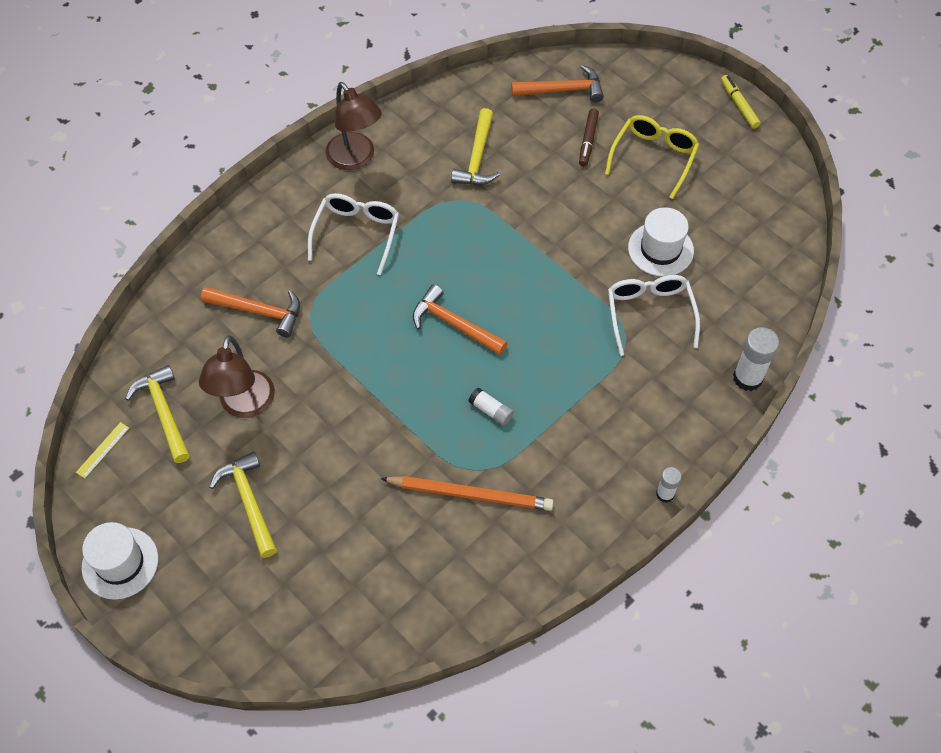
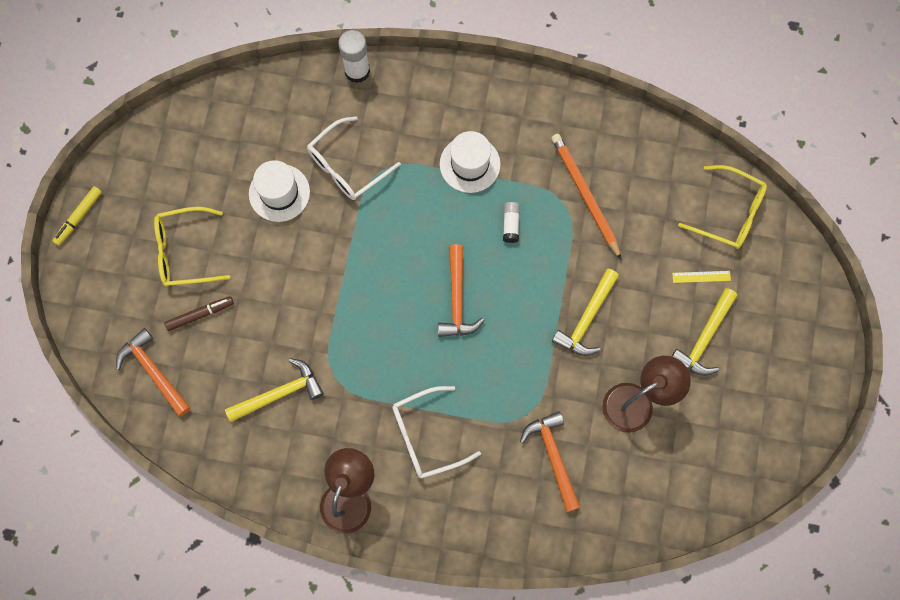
camera: 125 degrees left, 15 degrees up
yellow ruler [76,422,129,478] -> yellow ruler moved to [672,271,731,283]
white hat [82,522,158,600] -> white hat moved to [440,131,500,193]
yellow hammer [125,365,190,463] -> yellow hammer moved to [552,268,619,356]
white glue stick [656,467,682,503] -> none
none -> yellow glasses [678,165,767,249]

